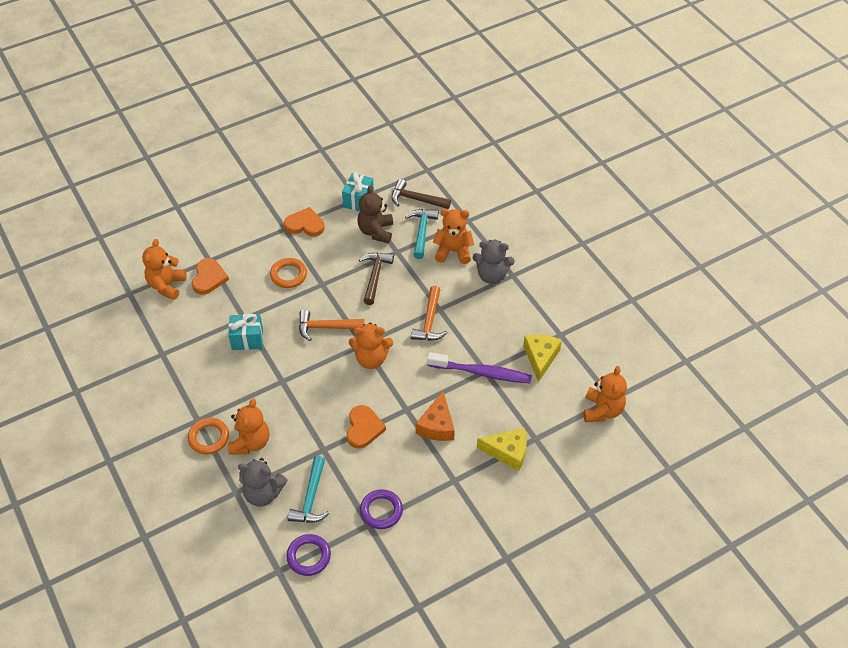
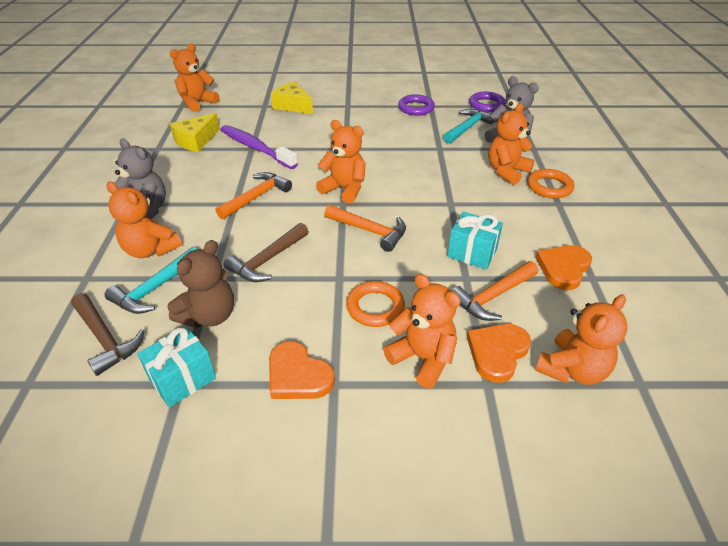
camera: 150 degrees left, 10 degrees down
orange heart [347,405,386,448] -> orange heart moved to [535,245,592,290]
orange cheese [416,391,455,441] -> none
none -> orange teddy bear [383,274,461,388]
none -> orange hammer [452,261,538,321]

